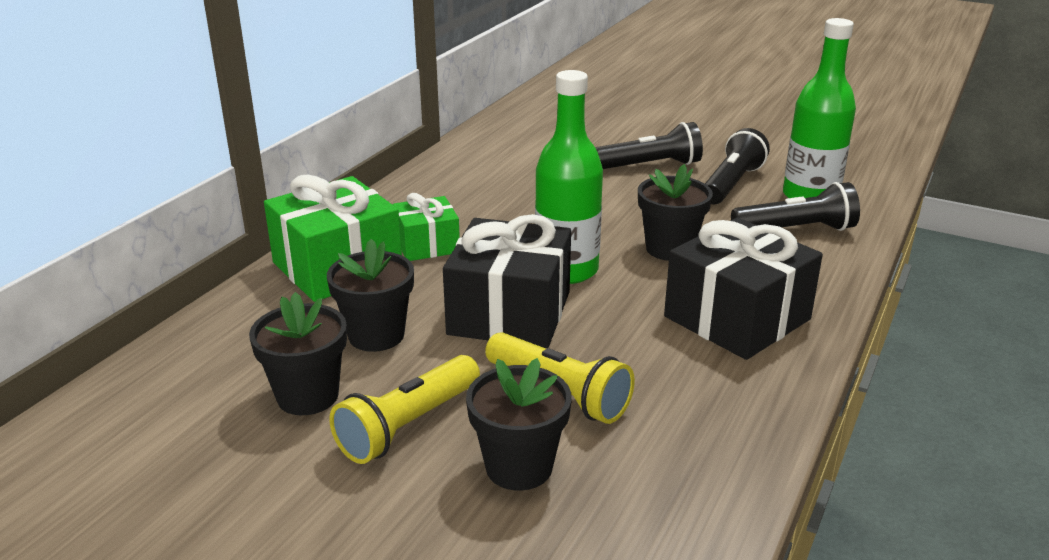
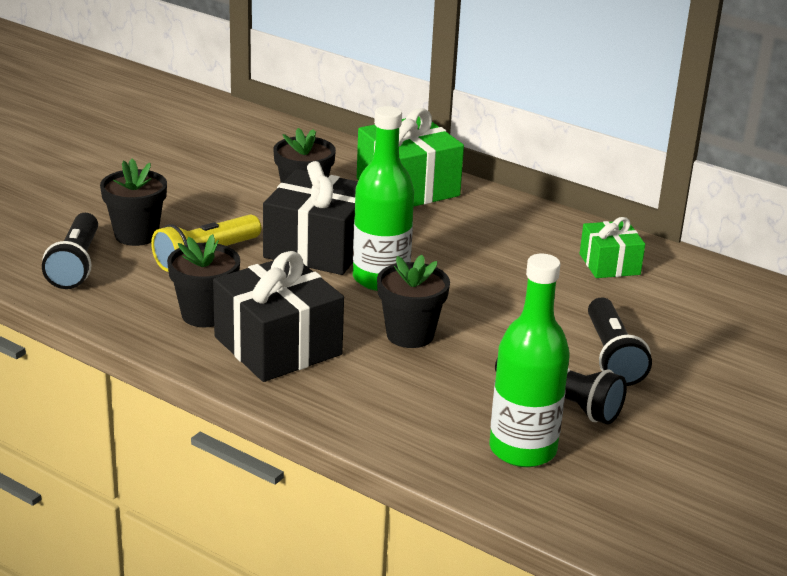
camera: 95 degrees right, 0 degrees up
black flower pot [249,292,347,415] -> black flower pot moved to [167,234,240,327]
yellow flashlight [329,355,480,464] -> none
green gift [393,193,460,261] -> green gift moved to [580,217,645,278]
black flashlight [731,182,860,231] -> black flashlight moved to [42,213,98,289]

